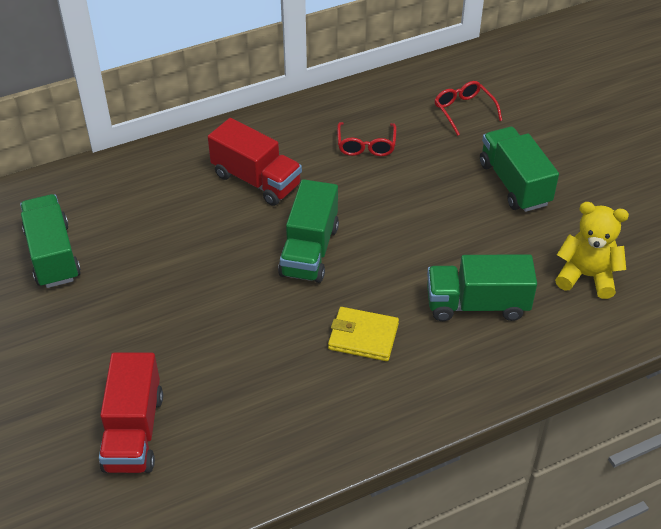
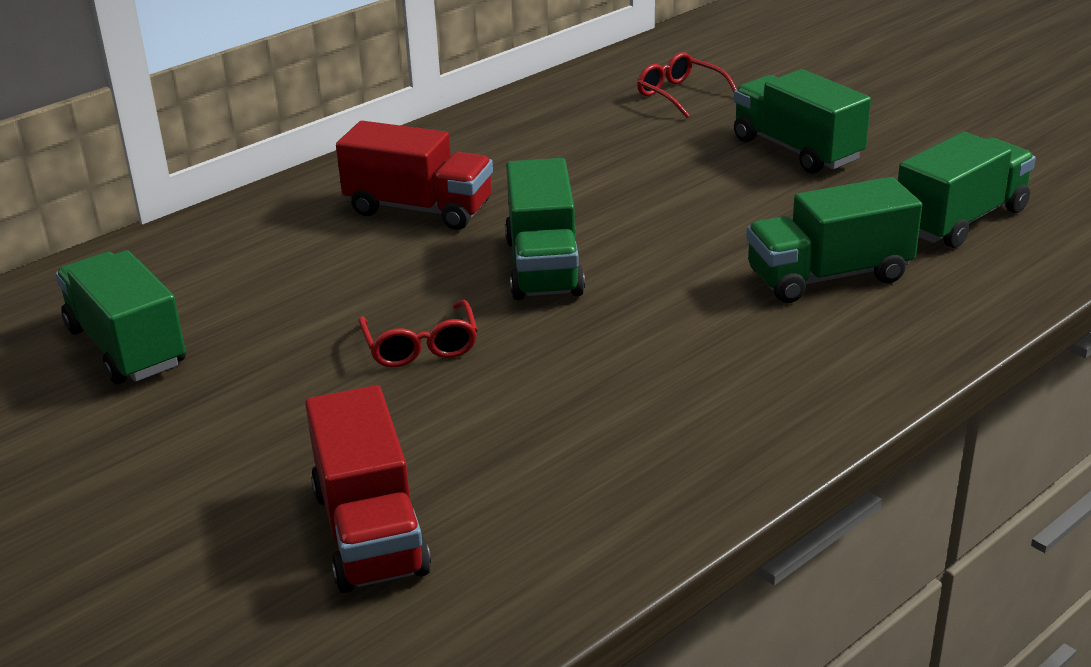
camera: 15 degrees left, 15 degrees down
yellow wallet [328,307,399,361] -> none
red glasses [337,122,397,156] -> red glasses moved to [358,300,477,367]
yellow teddy bear [555,202,629,299] -> green truck [898,132,1036,248]

